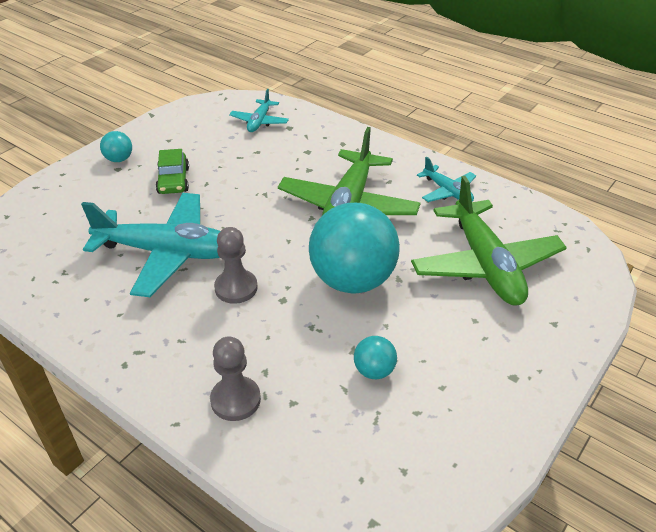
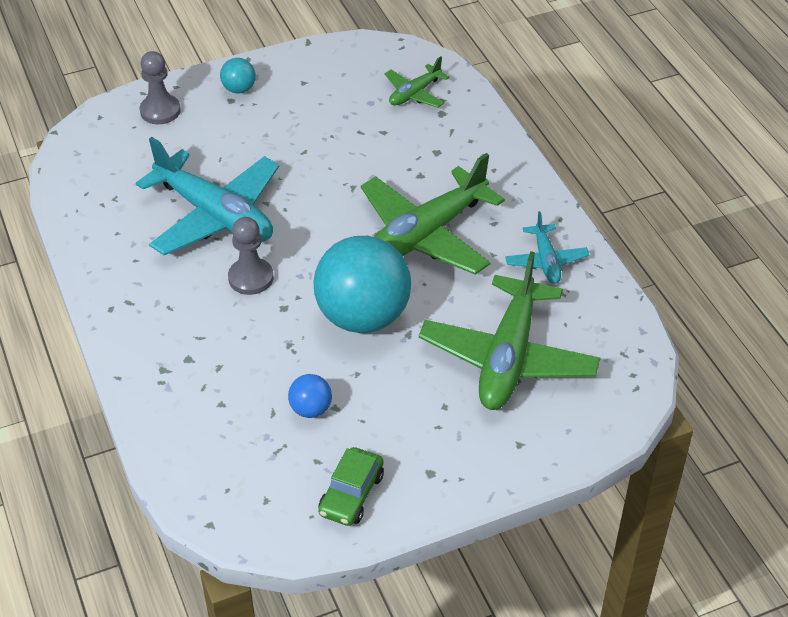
camera: 30 degrees right, 5 degrees up
green car [156,149,189,194] -> green car moved to [318,447,384,526]
grey pawn [210,336,261,421] -> grey pawn moved to [139,51,181,124]
turquoise plane [229,89,289,132] -> green plane [385,56,450,108]
turquoise ball [354,336,397,379] -> blue ball [288,374,332,418]

